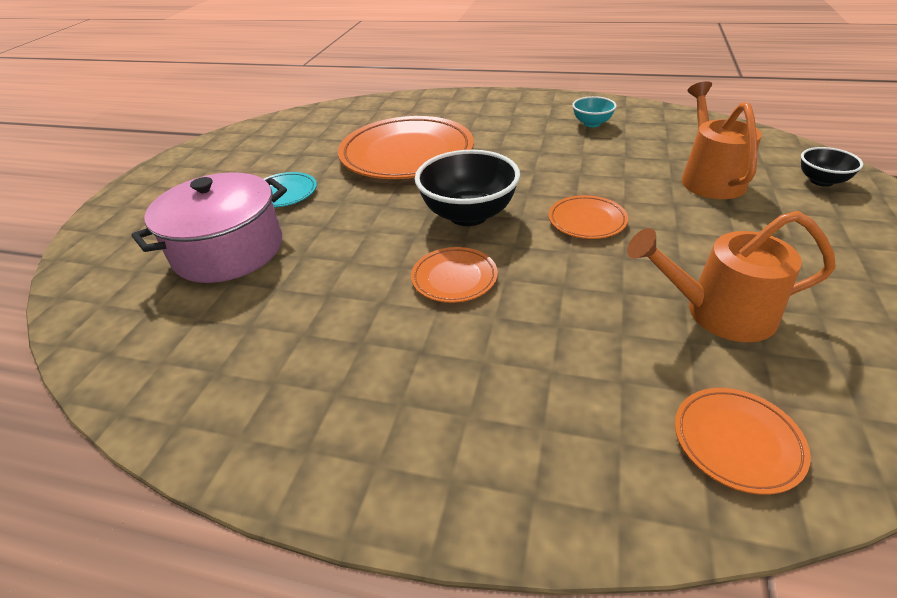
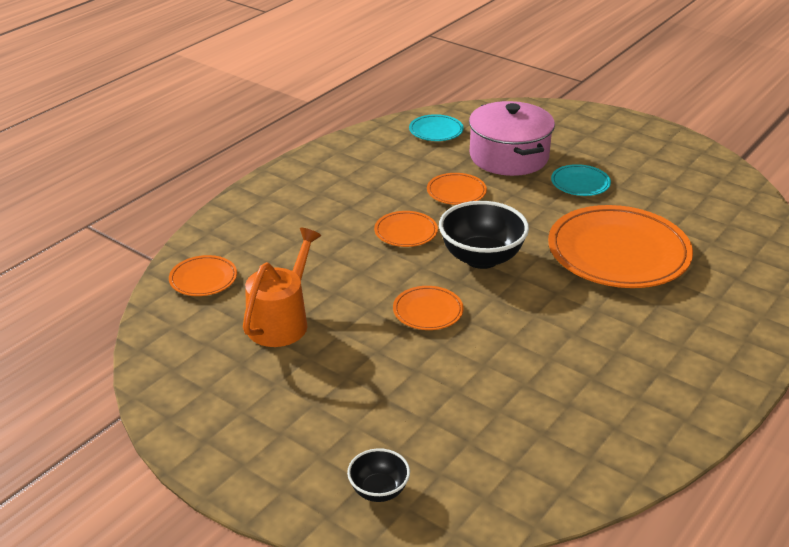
camera: 110 degrees right, 5 degrees down
turquoise bowl [572,96,617,127] -> none
orange watering can [682,81,762,199] -> none
none -> turquoise plate [409,114,464,141]
none -> orange plate [427,173,487,205]

